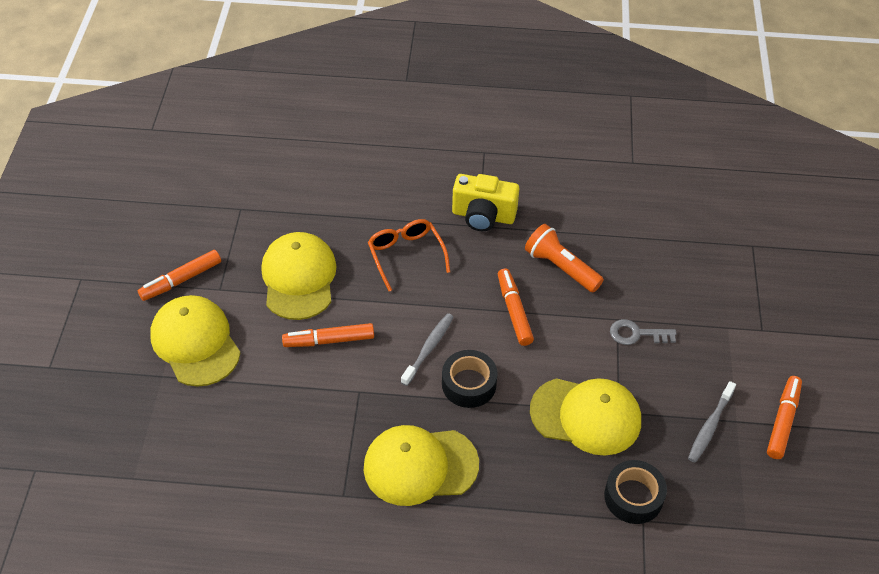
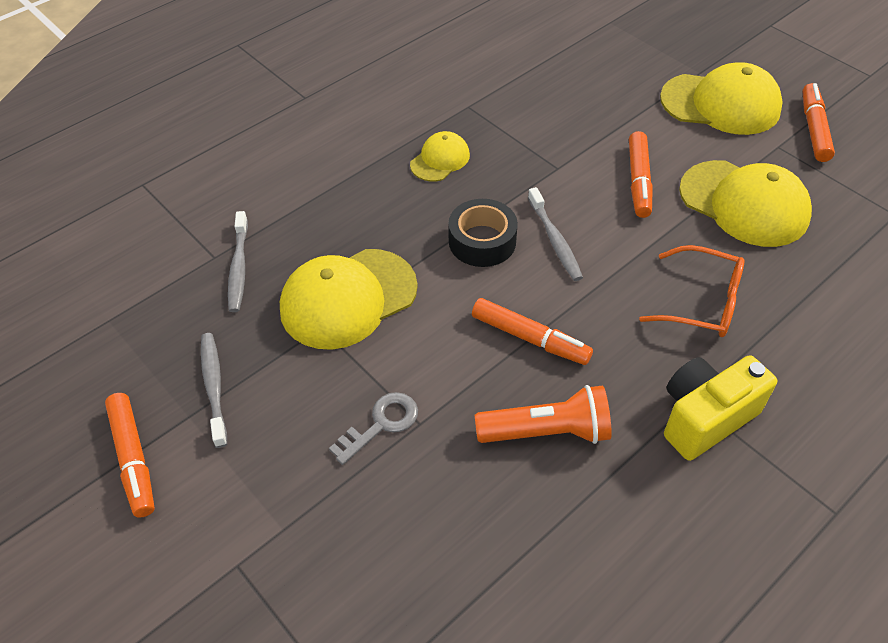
camera: 135 degrees right, 0 degrees up
orange marker [282,323,374,347] -> orange marker turned 150 degrees clockwise [629,131,653,218]
yellow cap [364,425,479,506] -> yellow cap [410,131,470,182], size x0.54
black tape [604,460,667,524] -> grey toothbrush [228,211,248,312]

